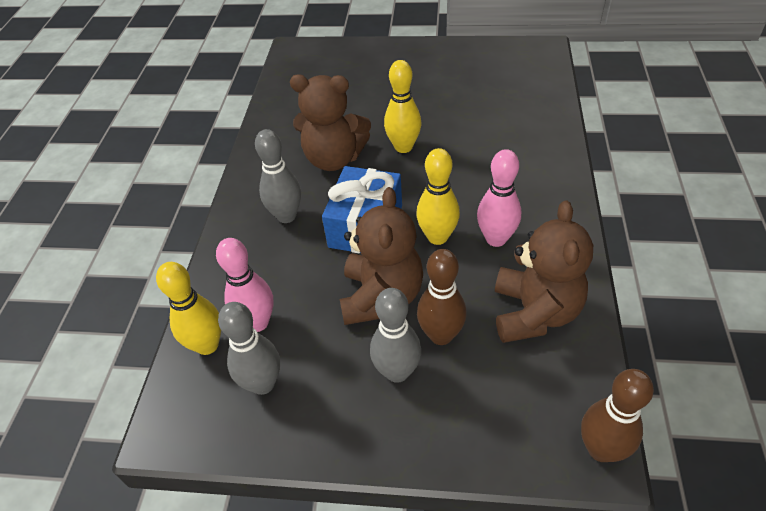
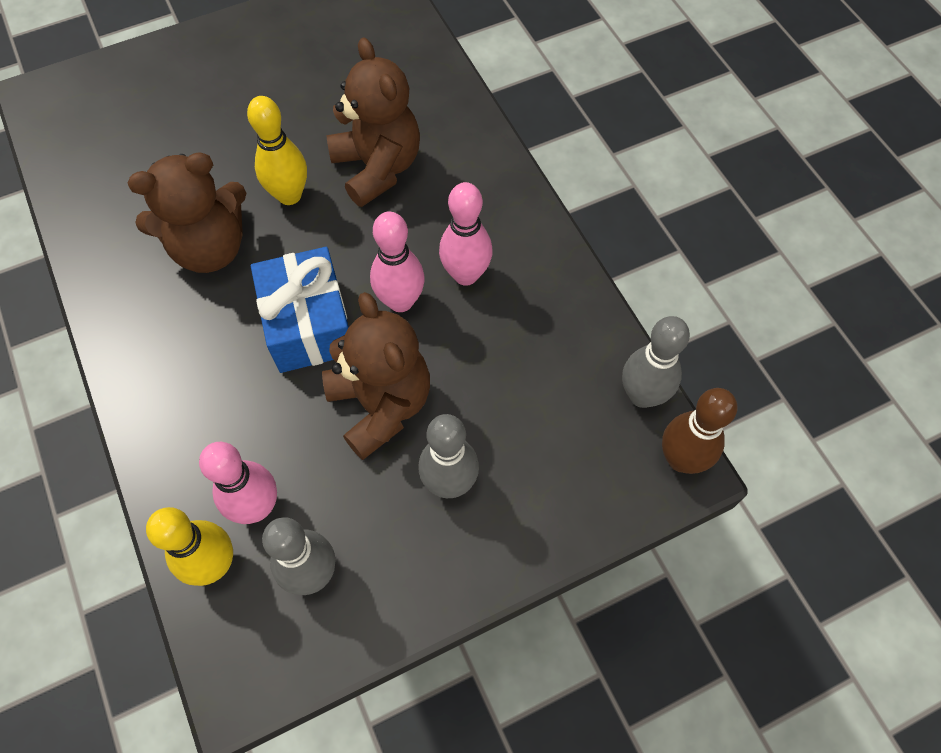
camera: 35 degrees left, 15 degrees up
grey bowling pin [255,129,301,223] -> grey bowling pin moved to [622,316,690,408]
yellow bowling pin [416,148,460,245] -> pink bowling pin [370,211,425,312]
brown bowling pin [417,249,467,345] -> none
brown teddy bear [495,200,593,343] -> brown teddy bear moved to [327,37,420,207]

